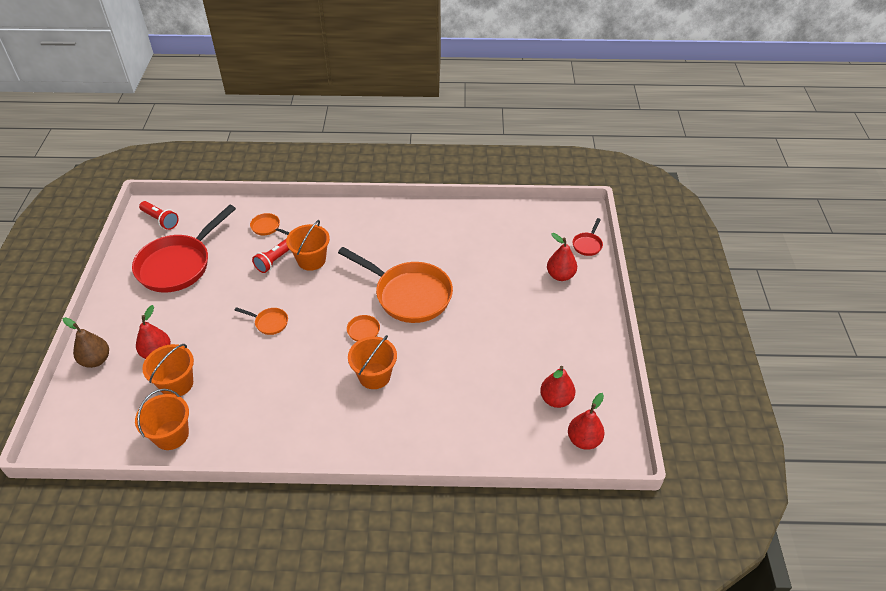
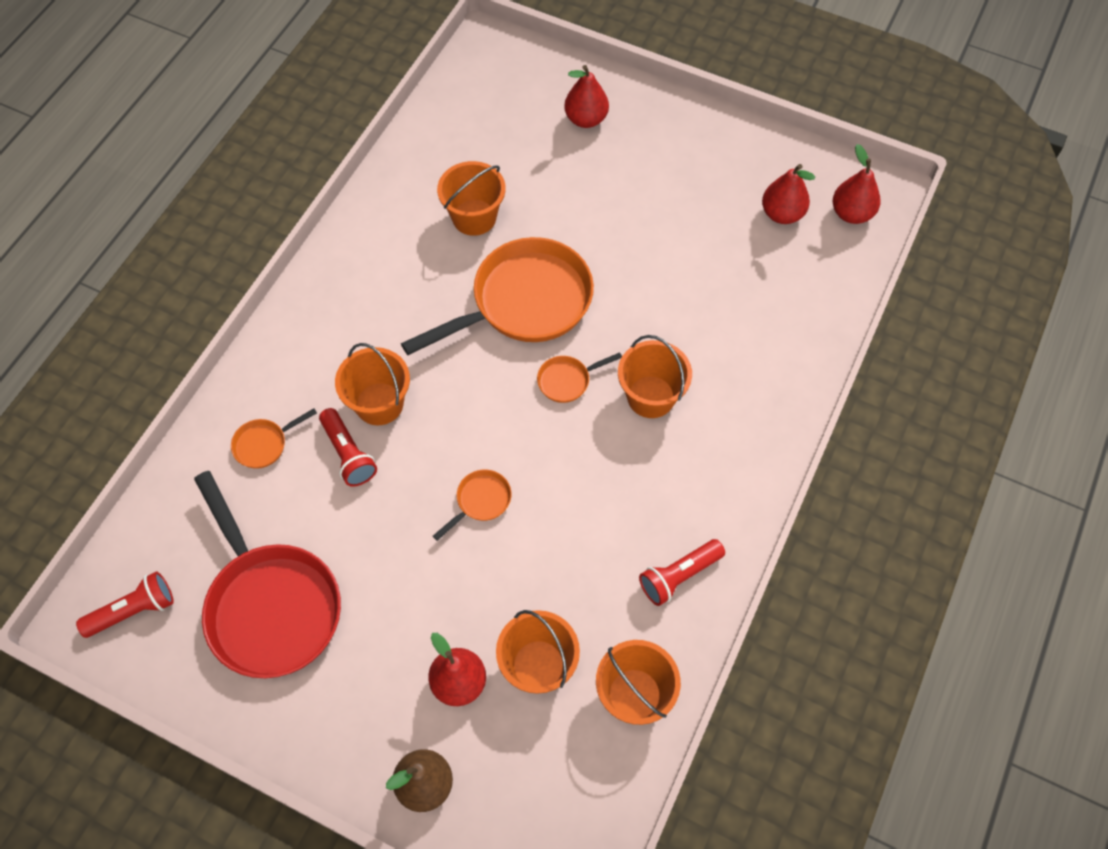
camera: 65 degrees left, 15 degrees up
red pan [573,218,603,256] -> none
none -> orange bucket [437,161,506,236]
none -> red flashlight [639,539,725,606]

